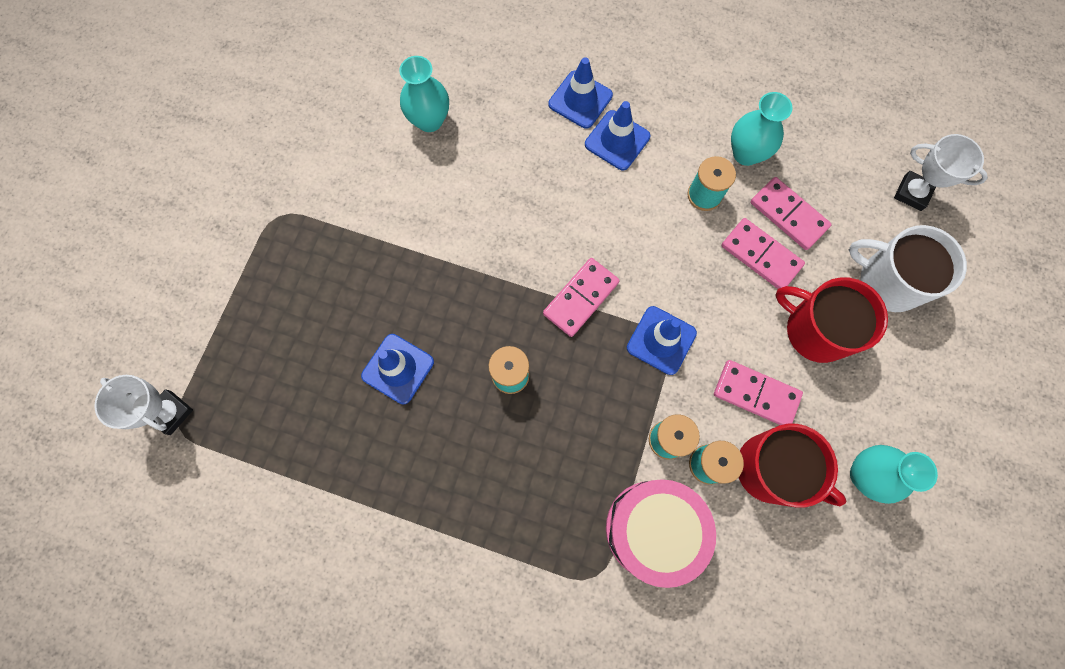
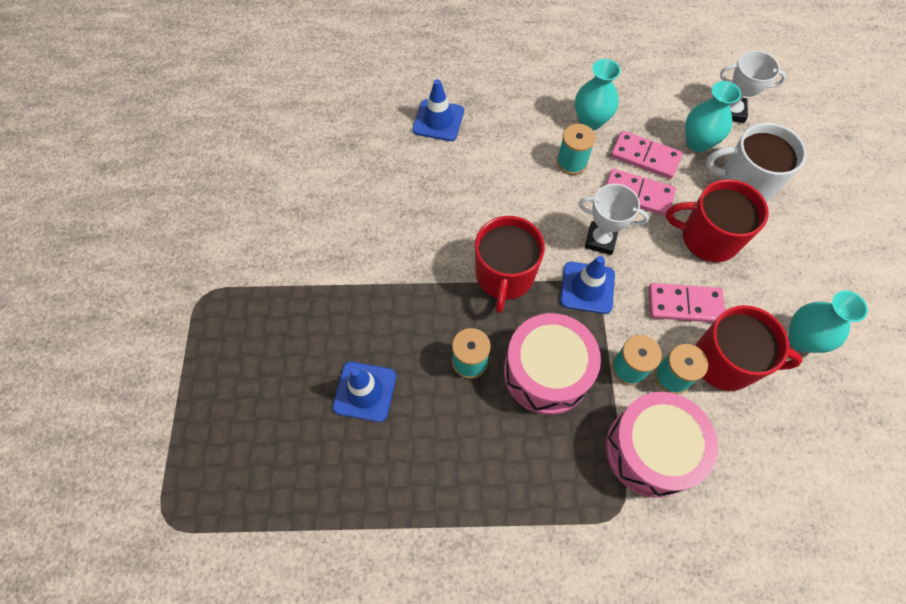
camera: 20 degrees left, 10 degrees down
white trophy [95,375,193,435] -> white trophy moved to [578,184,649,255]
turquoise vase [399,56,449,132] -> turquoise vase moved to [685,81,741,152]
pink domino [543,258,620,337] -> red mug [475,216,545,313]
blue traffic cone [585,101,650,170] -> none
none -> pink drum [504,313,601,415]

